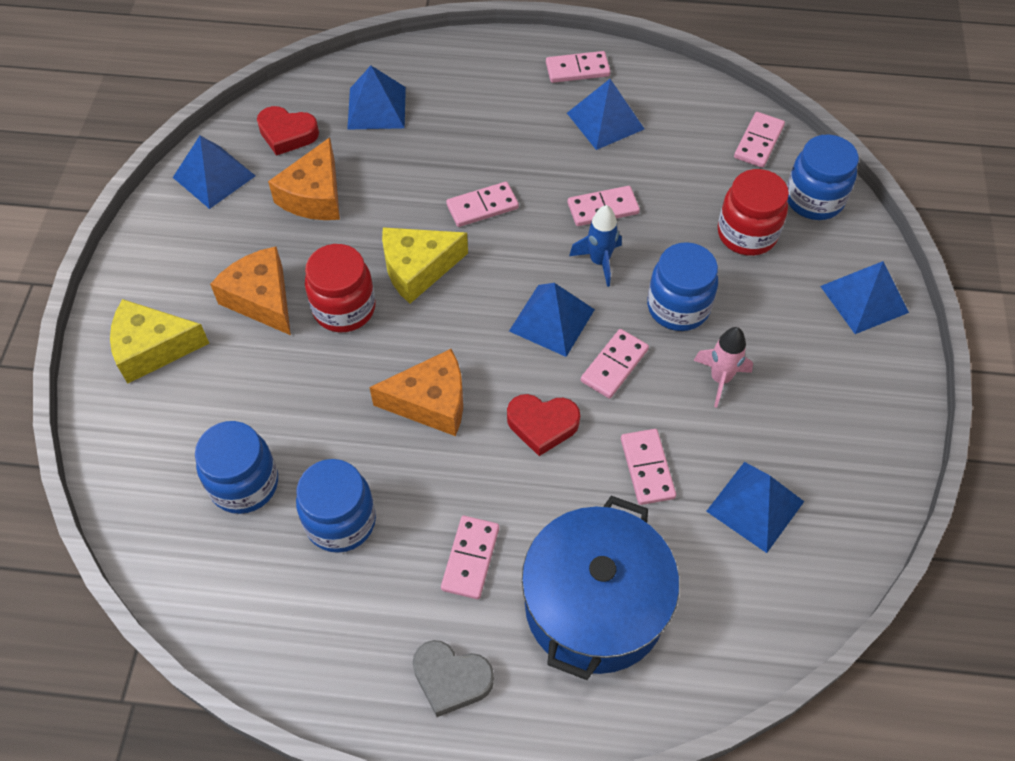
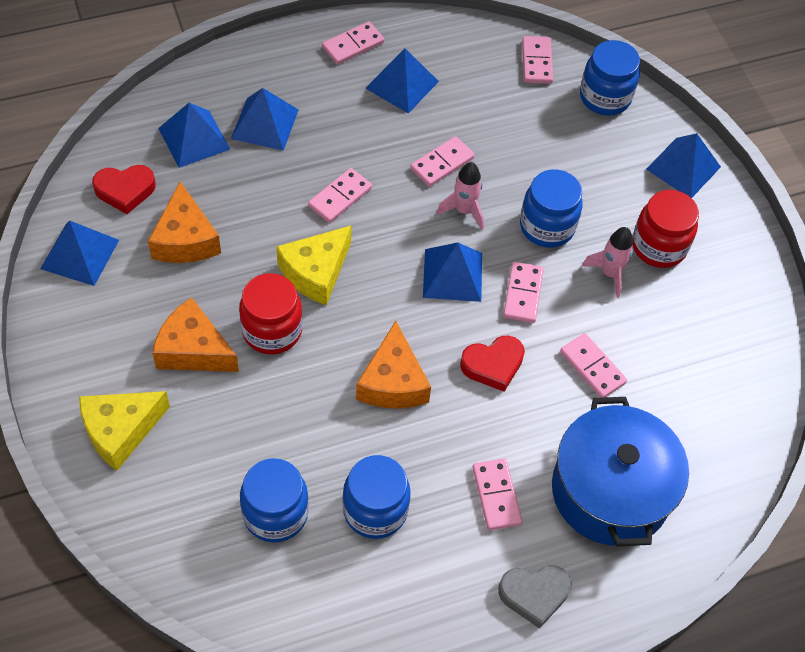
camera: 30 degrees left, 0 degrees up
orange cheese [369,349,463,436] -> orange cheese turned 120 degrees clockwise [356,321,431,409]
blue rocket [569,205,622,287] -> pink rocket [436,162,484,230]
blue pyramid [706,462,804,553] -> blue pyramid moved to [231,88,299,151]
red jar [718,169,789,256] -> red jar moved to [632,190,699,268]

